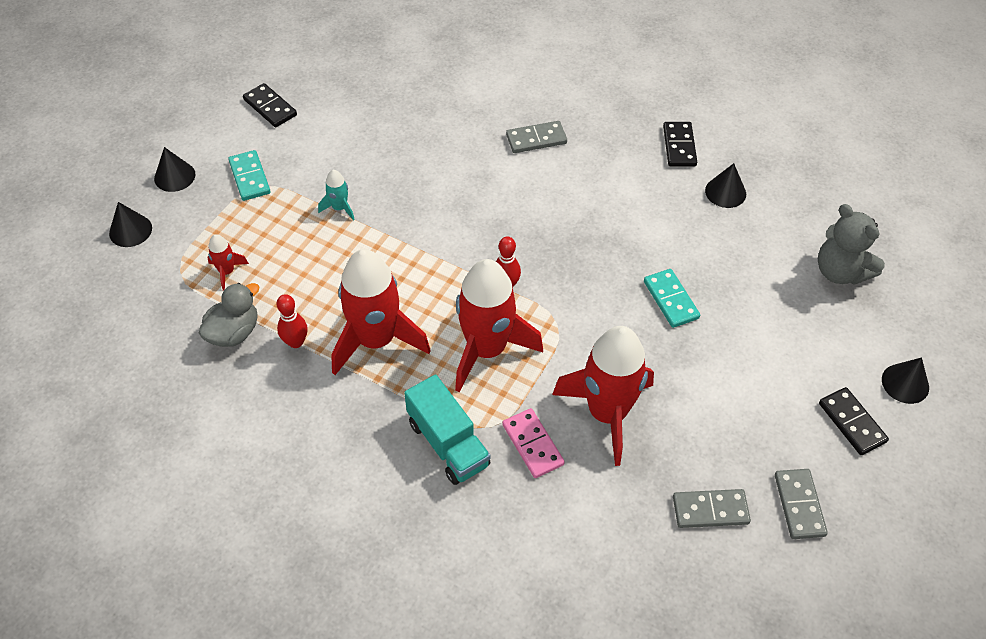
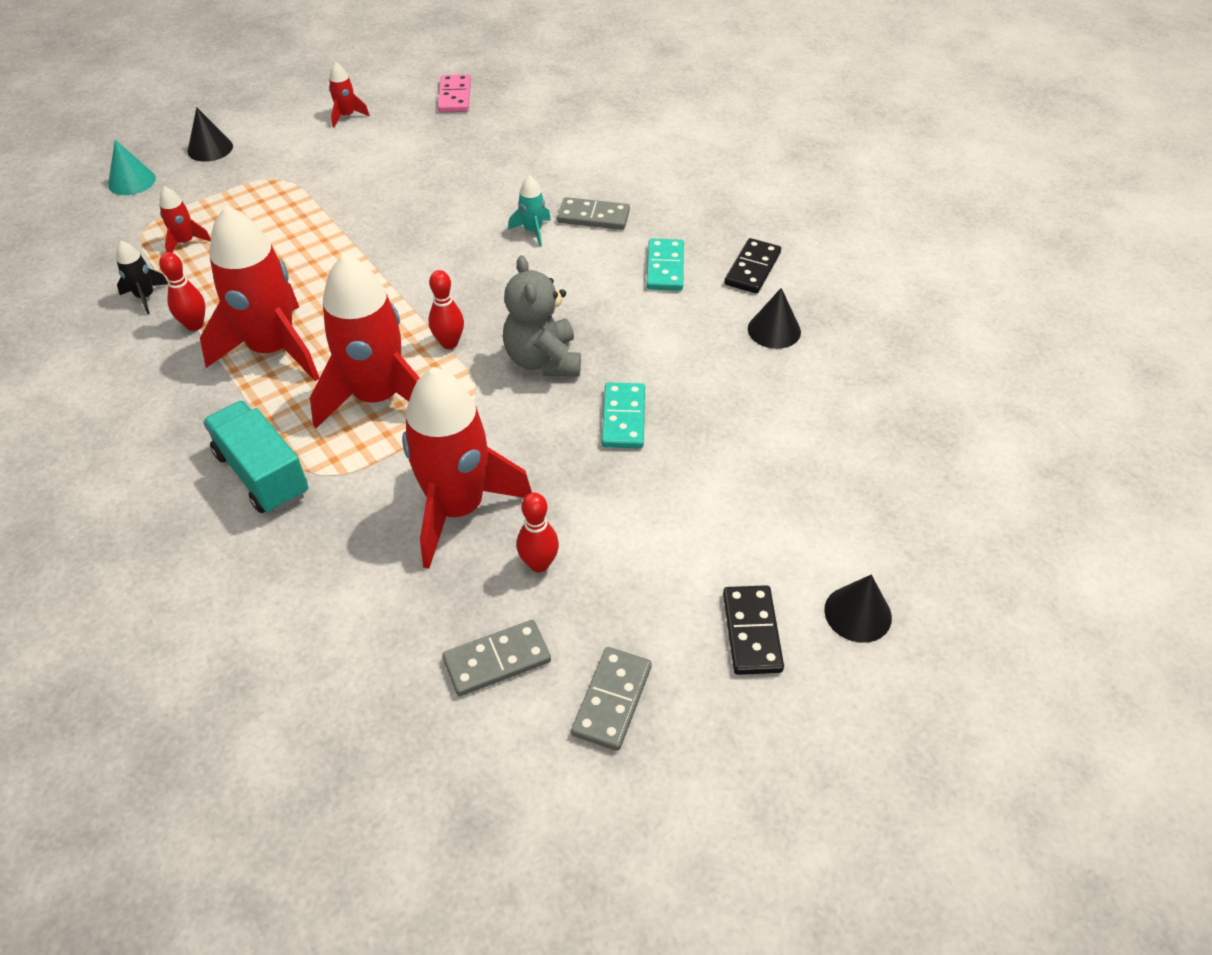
camera: 25 degrees right, 5 degrees down
black cone [109,202,152,247] -> turquoise cone [108,140,156,195]
grey duck [199,283,260,347] -> black rocket [116,241,168,314]
turquoise domino [228,150,271,201] -> turquoise domino moved to [646,238,684,291]
black domino [243,83,297,127] -> red rocket [329,62,370,128]
turquoise rocket [318,170,355,221] -> turquoise rocket moved to [508,175,551,247]
turquoise truck [404,374,491,485] -> turquoise truck turned 150 degrees clockwise [203,401,309,513]
pink domino [502,408,565,478] -> pink domino moved to [438,74,471,113]
grey domino [673,489,751,528] -> grey domino turned 45 degrees counterclockwise [442,620,551,696]
grey teddy bear [818,204,885,285] -> grey teddy bear moved to [503,255,581,376]
none -> red bowling pin [516,493,559,572]

